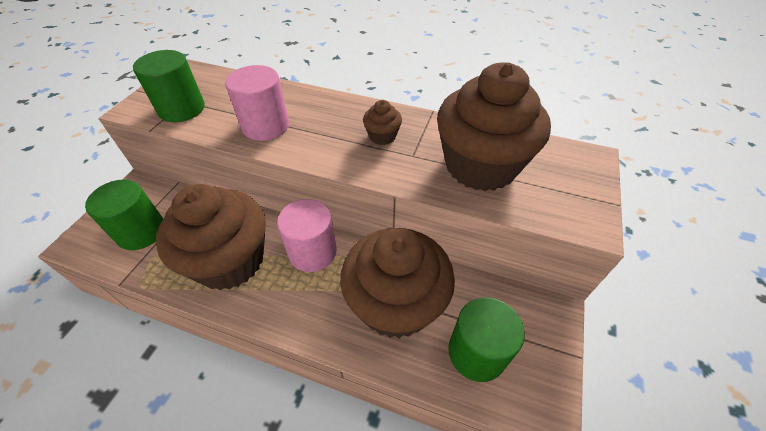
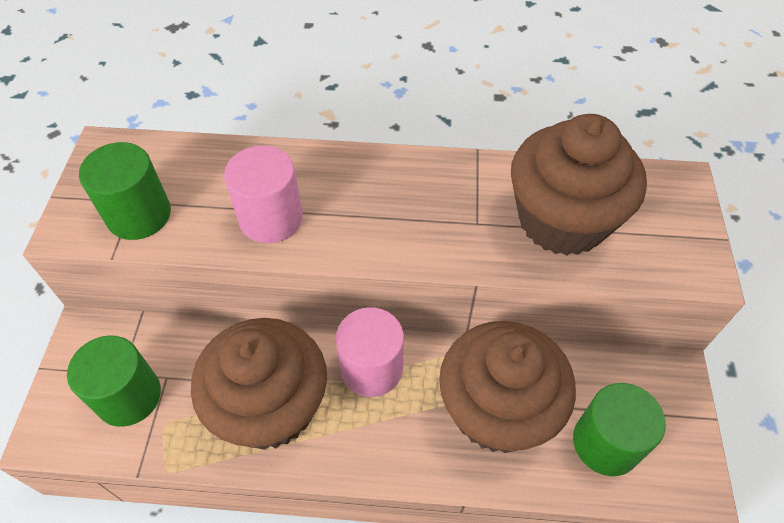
camera: 15 degrees left, 5 degrees up
brown cupcake [363,100,402,145] -> none

